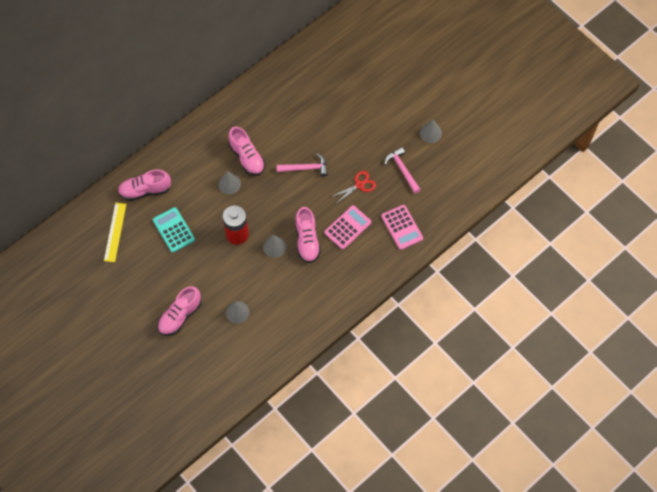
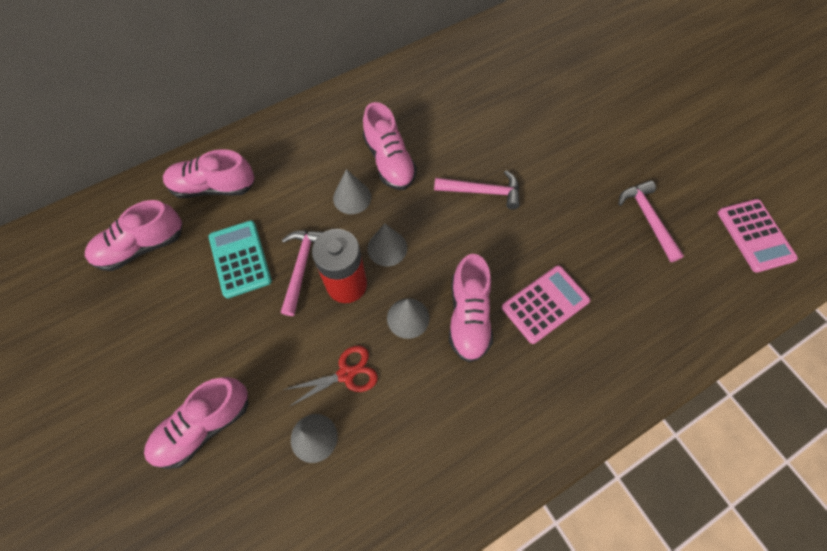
camera: 10 degrees right, 0 degrees up
yellow ruler [104,203,126,262] -> pink shoe [85,200,183,271]
red scissors [331,171,376,203] -> red scissors moved to [283,346,378,407]
pink calculator [381,205,423,250] -> pink calculator moved to [718,199,798,273]
grey cone [420,120,442,143] -> grey cone moved to [368,223,407,266]
none -> pink hammer [281,231,324,316]

